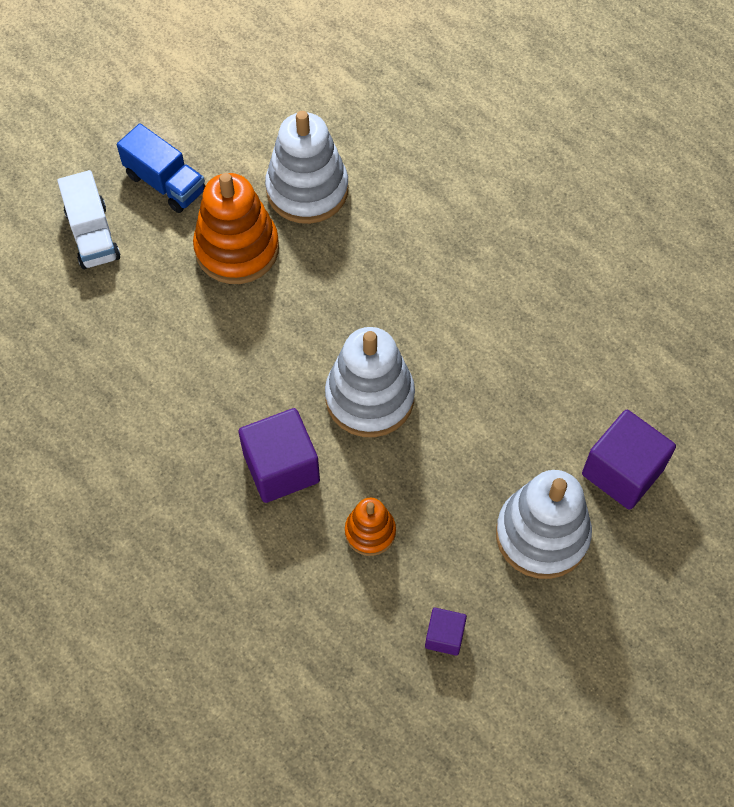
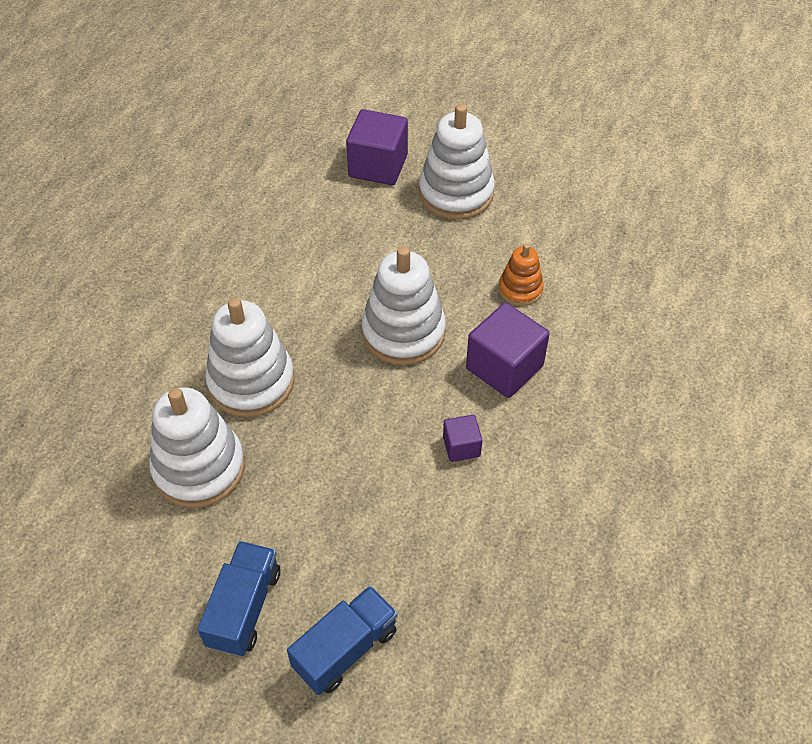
camera: 115 degrees left, 10 degrees down
white truck [57,170,121,269] -> blue truck [287,586,398,695]
orange stacking toy [193,173,279,284] -> none
purple cube [425,608,467,656] -> purple cube moved to [443,415,482,462]
none -> white stacking toy [205,298,295,417]

